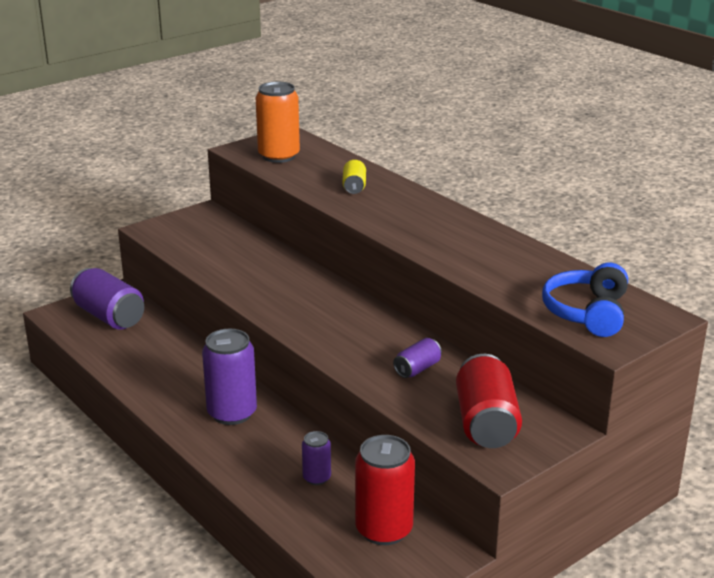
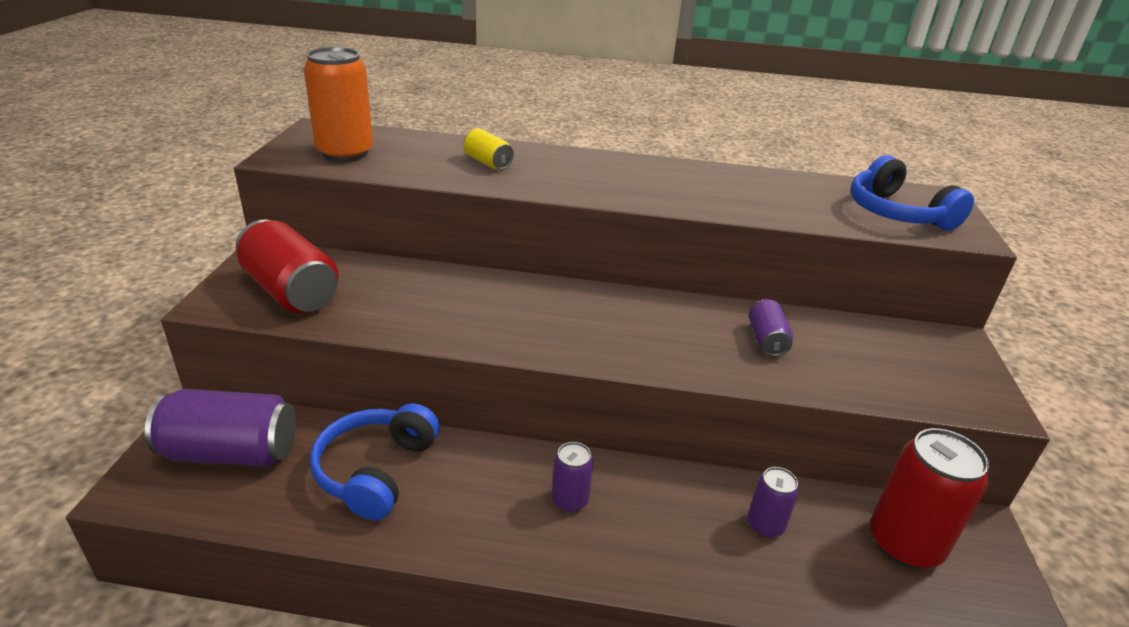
camera: 45 degrees left, 5 degrees up
purple can [202,329,257,425] -> purple can [552,442,593,512], size x0.52
red can [456,354,522,448] -> red can moved to [236,220,339,313]
none -> blue headphones [310,403,439,520]

